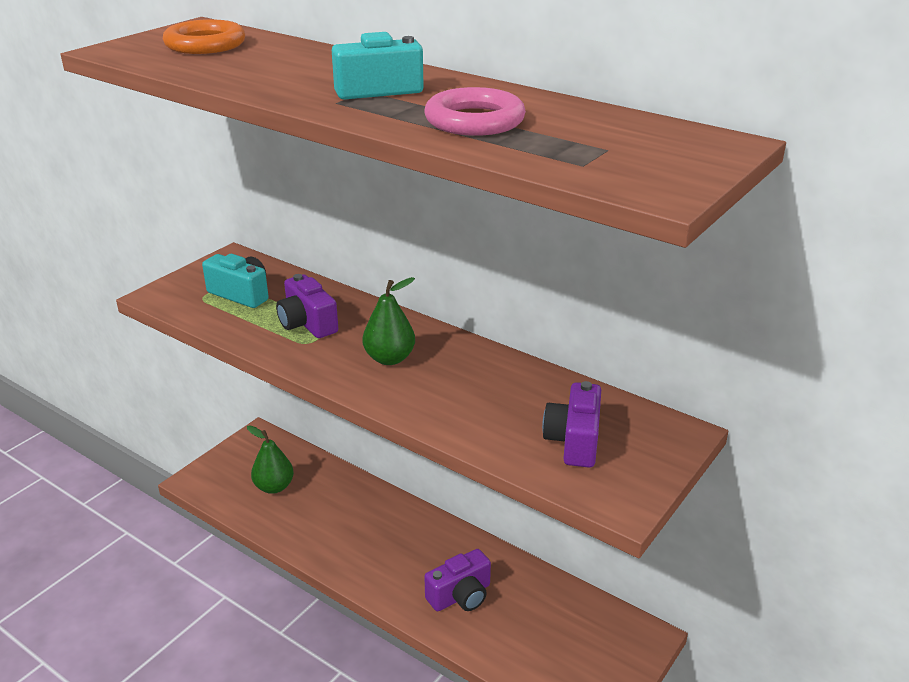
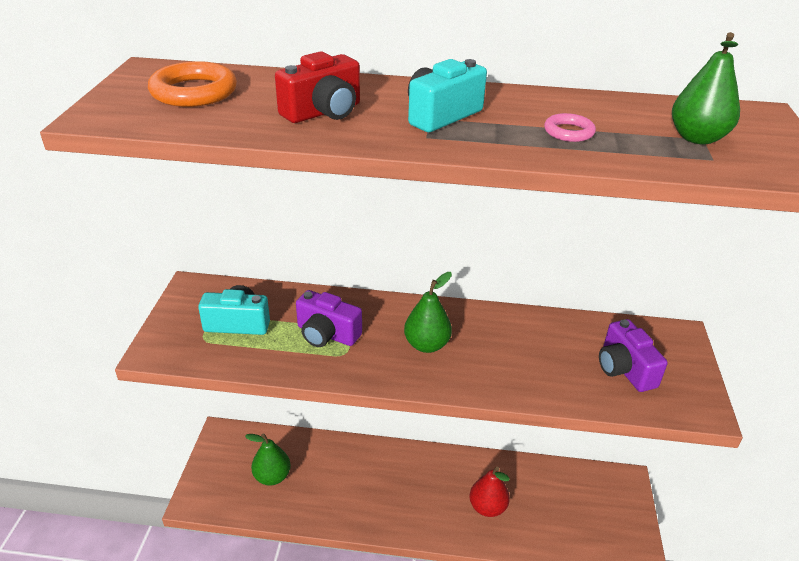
camera: 30 degrees left, 5 degrees up
purple camera [424,549,491,611] -> red pear [470,466,510,517]
pink ring [425,87,526,136] -> pink ring [544,113,596,142], size x0.55
none -> red camera [275,52,360,123]
none -> green pear [672,32,740,144]

